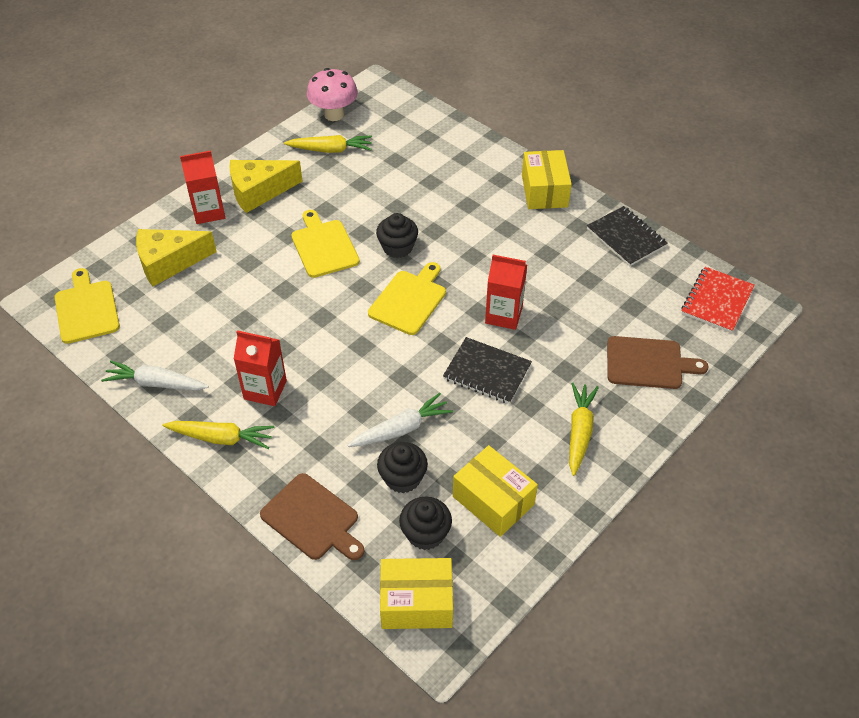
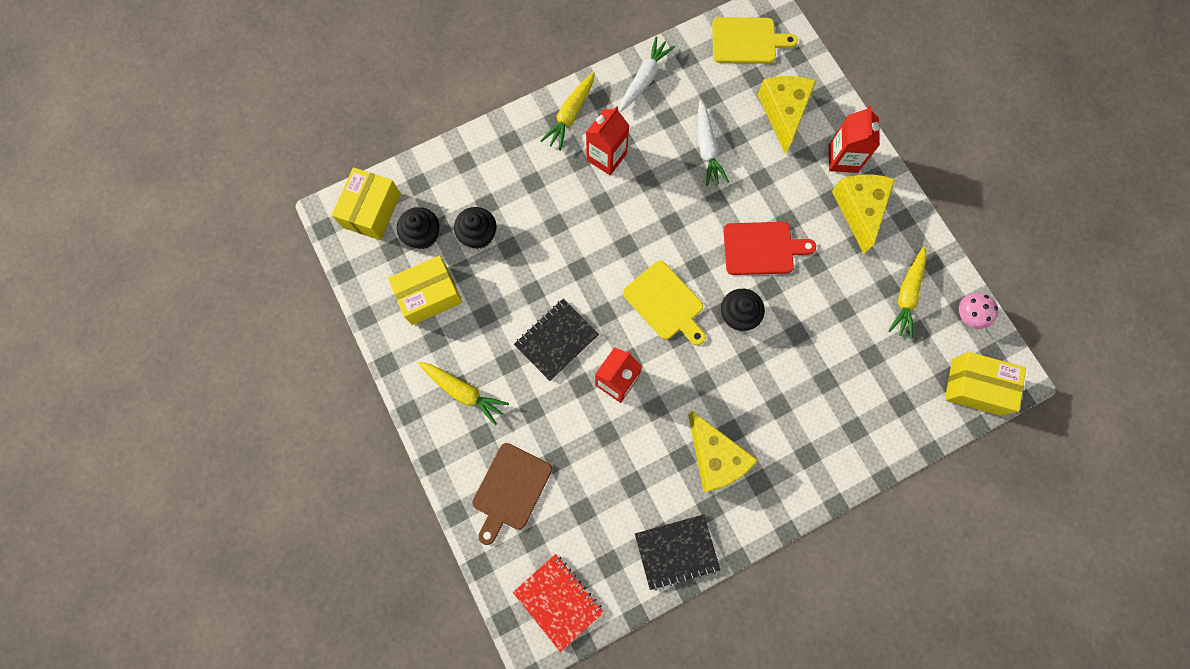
camera: 110 degrees right, 25 degrees up
brown cutting board [260,473,364,560] -> none
yellow cutting board [291,210,360,278] -> red cutting board [723,222,816,275]
pink mushroom [307,68,358,121] -> pink mushroom [959,293,998,329], size x0.63
white carrot [348,393,453,447] -> white carrot moved to [698,100,729,186]
yellow box [522,150,572,209] -> yellow box moved to [945,352,1026,416]
none -> yellow cheese [688,411,758,492]

